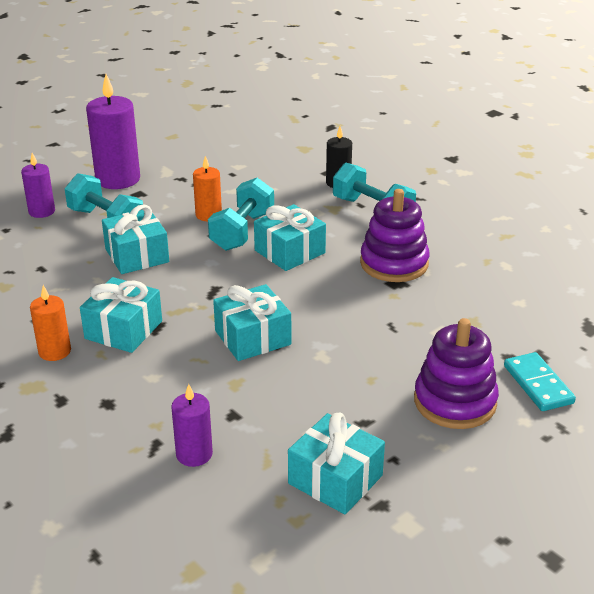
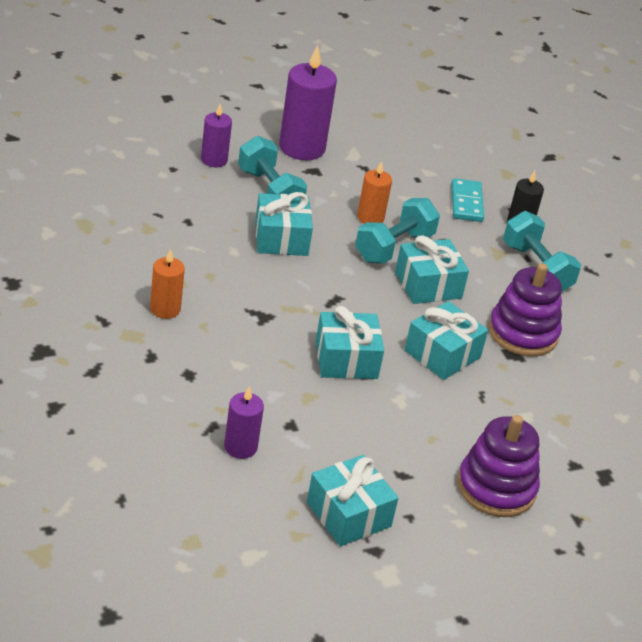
camera: 15 degrees right, 5 degrees up
turquoise gift [80,277,162,353] -> turquoise gift moved to [405,301,488,380]
turquoise domino [504,352,576,411] -> turquoise domino moved to [451,178,484,222]

